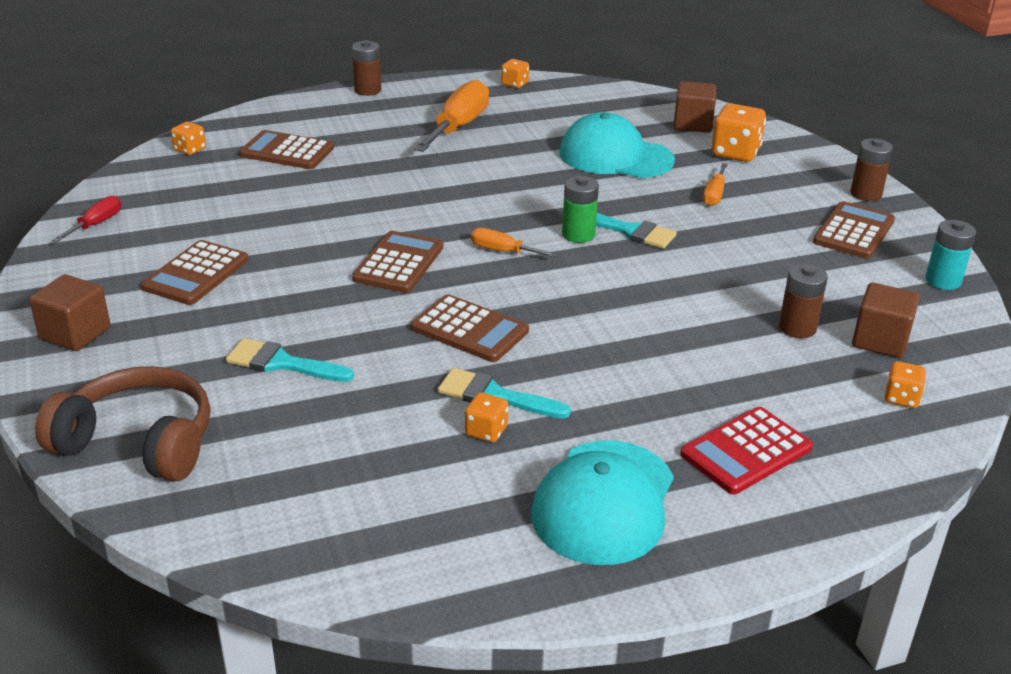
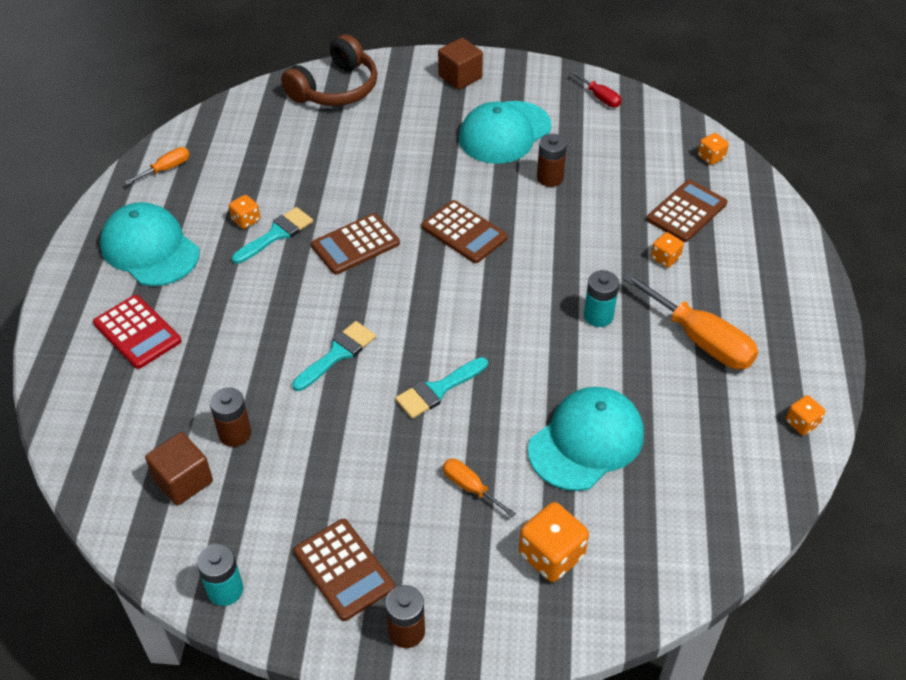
camera: 115 degrees right, 15 degrees up
brown calculator [141,240,249,305] -> turquoise cap [459,101,552,164]
turquoise brush [226,338,354,382] -> turquoise brush moved to [292,321,376,391]
brown battery [352,40,381,96] -> brown battery moved to [537,134,567,187]
orange screwdriver [471,228,558,258] -> orange screwdriver moved to [125,147,190,185]
green battery [562,176,599,243] -> none
brown cube [674,81,716,133] -> none
red calculator [680,407,813,494] -> red calculator turned 150 degrees clockwise [93,295,181,369]
orange dice [885,361,926,408] -> orange dice moved to [651,232,684,268]
none -> turquoise battery [584,270,619,327]

